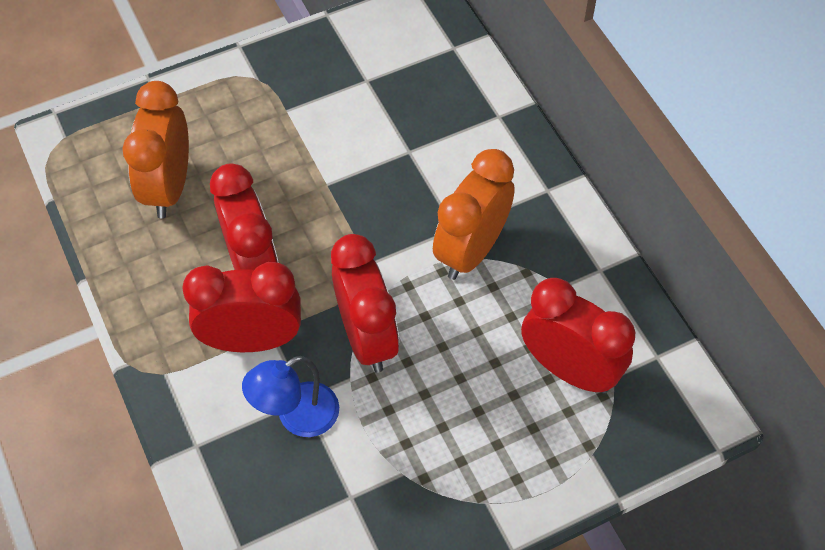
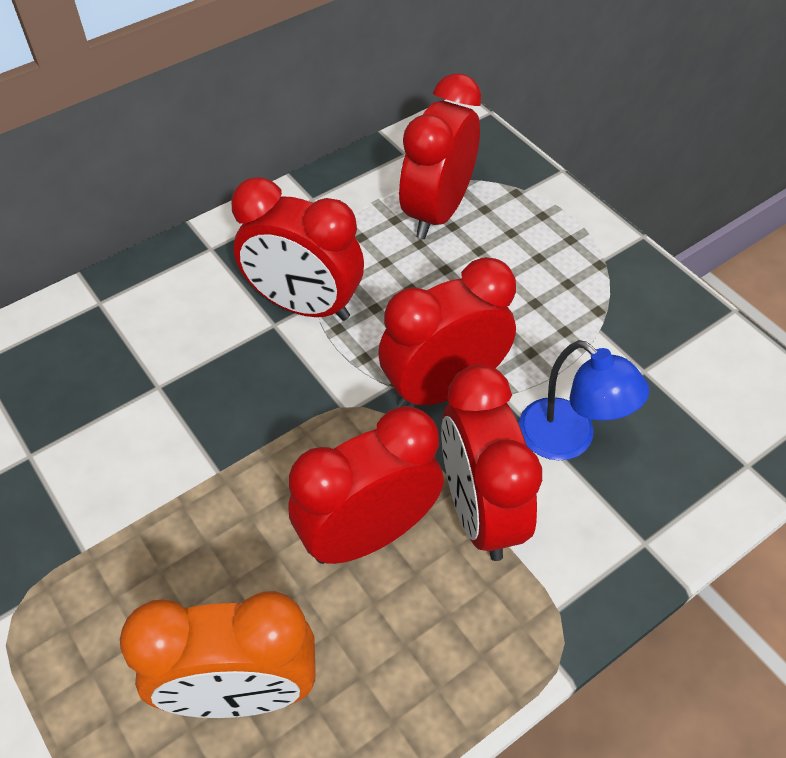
camera: 100 degrees left, 5 degrees down
orange clock [433,149,515,280] -> red clock [231,177,364,321]

